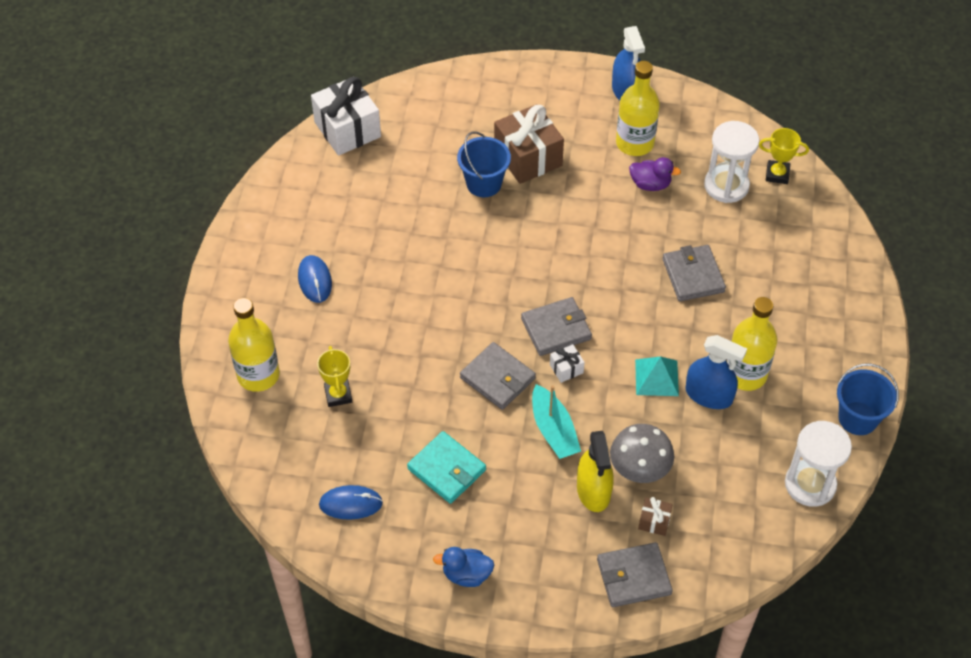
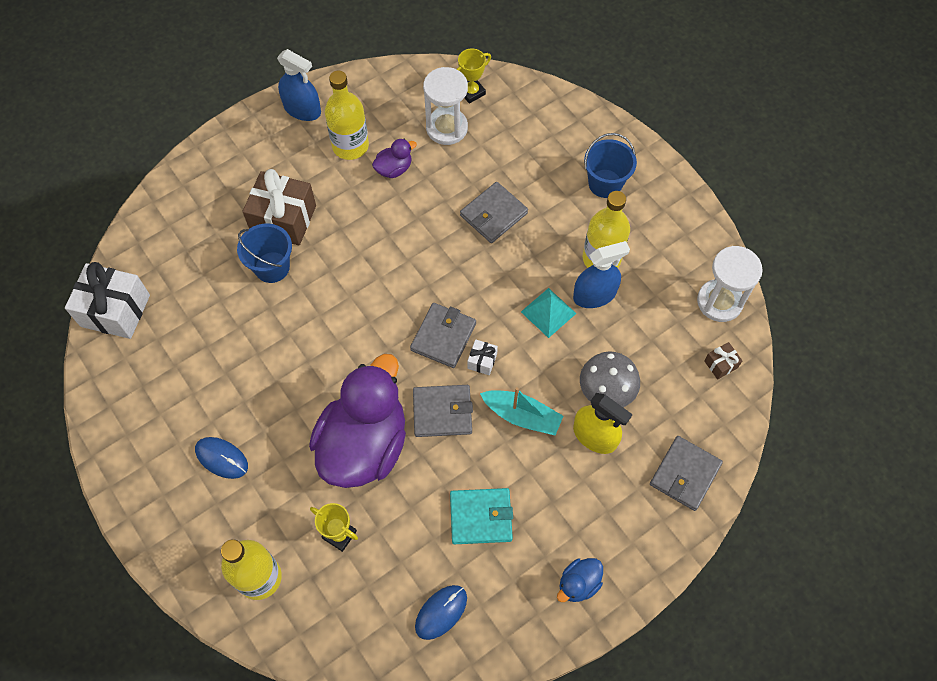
camera: 45 degrees left, 10 degrees up
brown gift [638,497,673,536] -> brown gift moved to [704,342,743,379]
grey wallet [662,245,726,301] -> grey wallet turned 75 degrees counterclockwise [460,182,528,243]
blue bucket [837,364,899,435] -> blue bucket moved to [584,133,637,198]
none -> purple duck [309,354,406,488]

